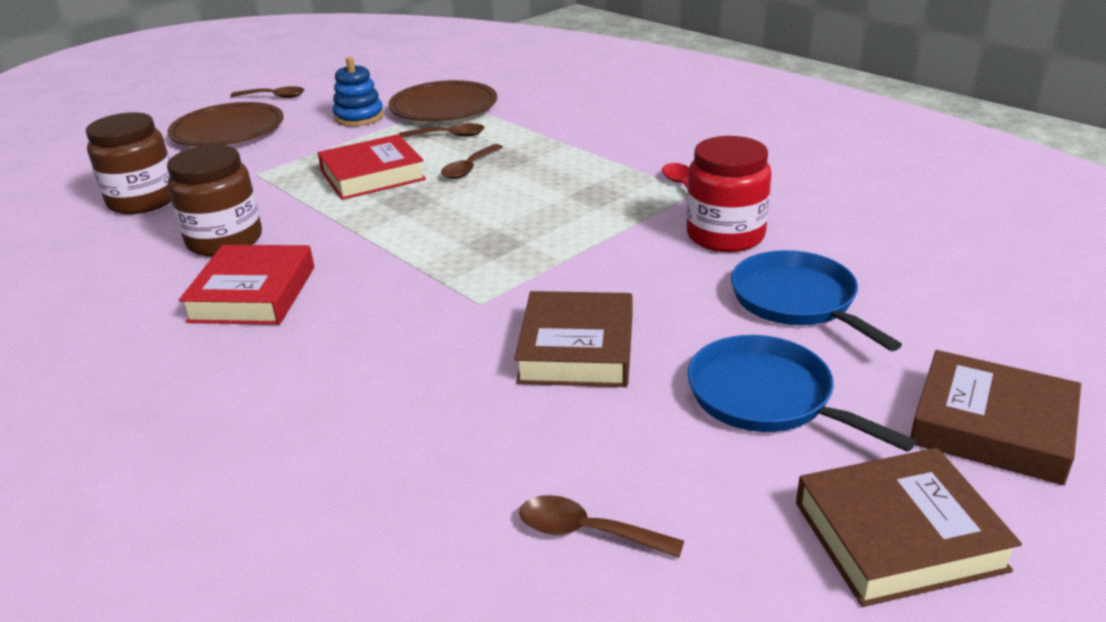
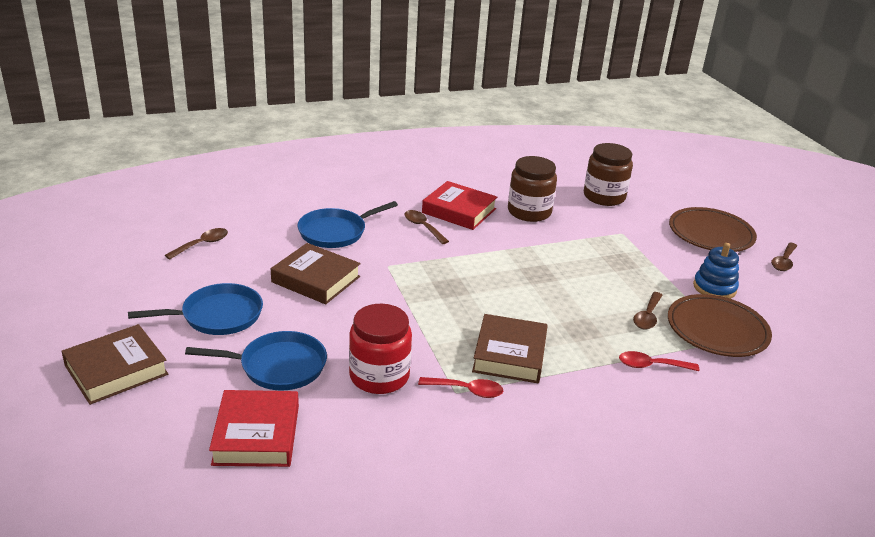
camera: 110 degrees right, 0 degrees up
red book [318,134,426,200] -> red book moved to [209,390,299,467]
brown spoon [441,144,503,179] -> brown spoon moved to [404,210,449,244]
brown book [796,448,1022,607] -> brown book moved to [472,314,548,383]
none -> blue pan [297,201,398,248]
none -> red spoon [619,351,699,371]

